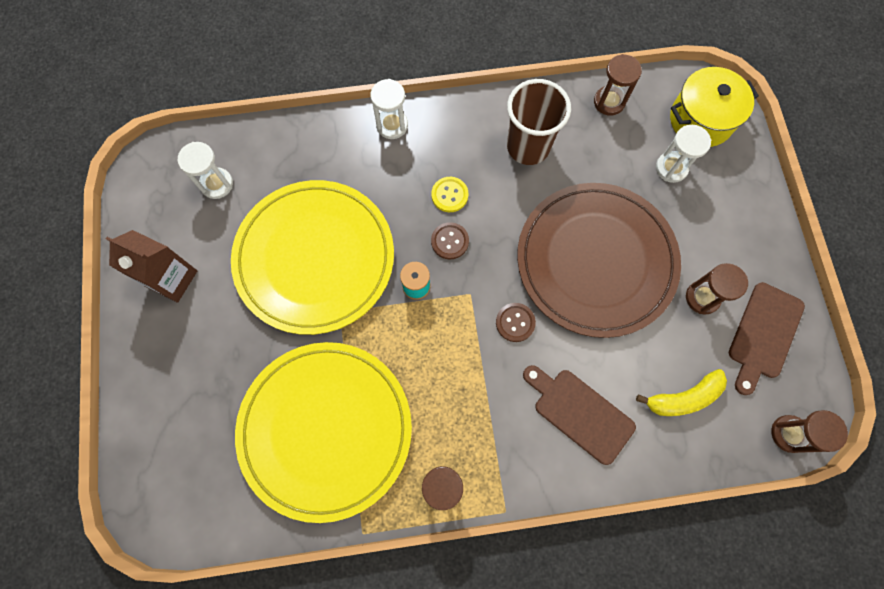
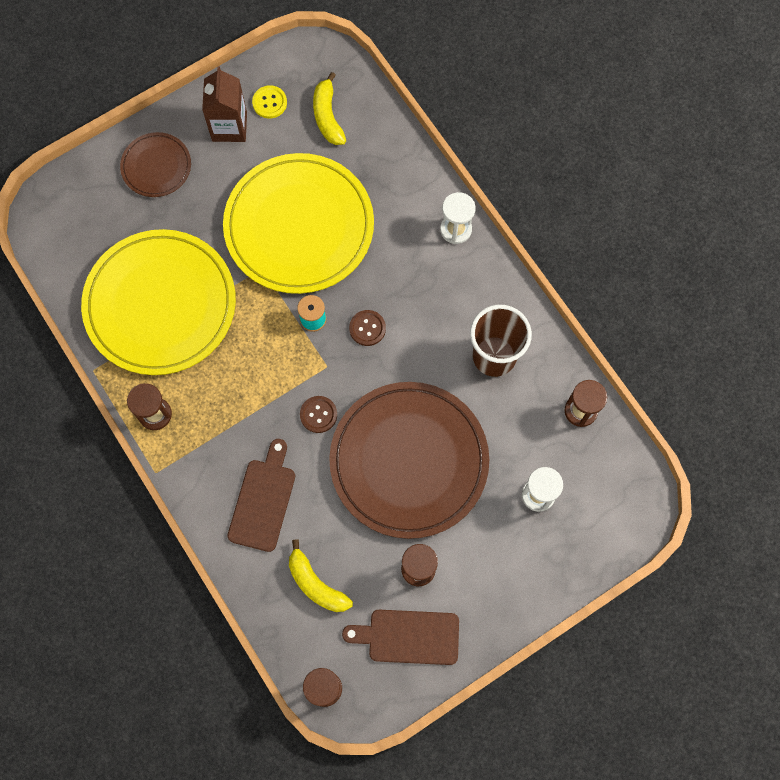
camera: 65 degrees right, 0 degrees up
white hourglass [178,142,233,199] -> yellow banana [313,72,346,145]
yellow button [431,177,469,212] -> yellow button moved to [252,85,287,119]
yellow pot [670,67,759,147] -> none
none -> brown plate [120,132,191,197]

